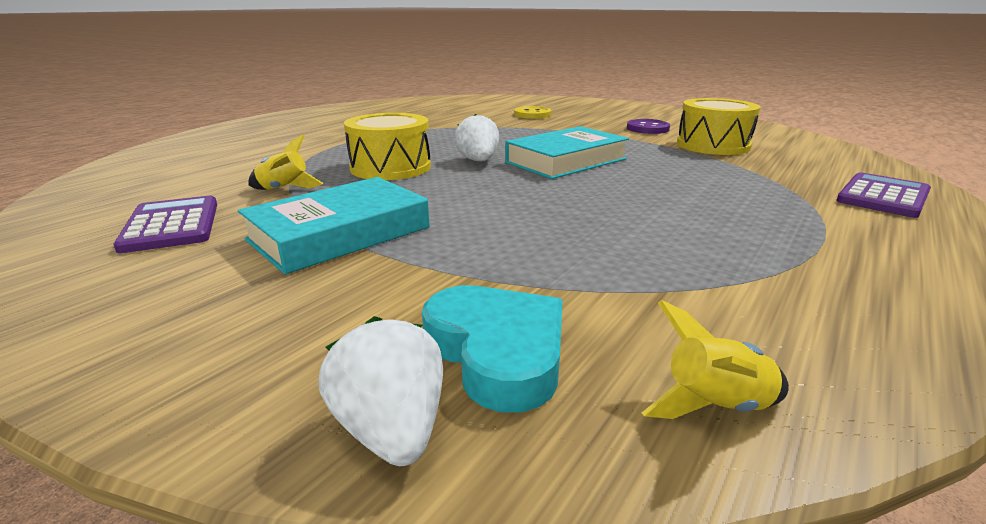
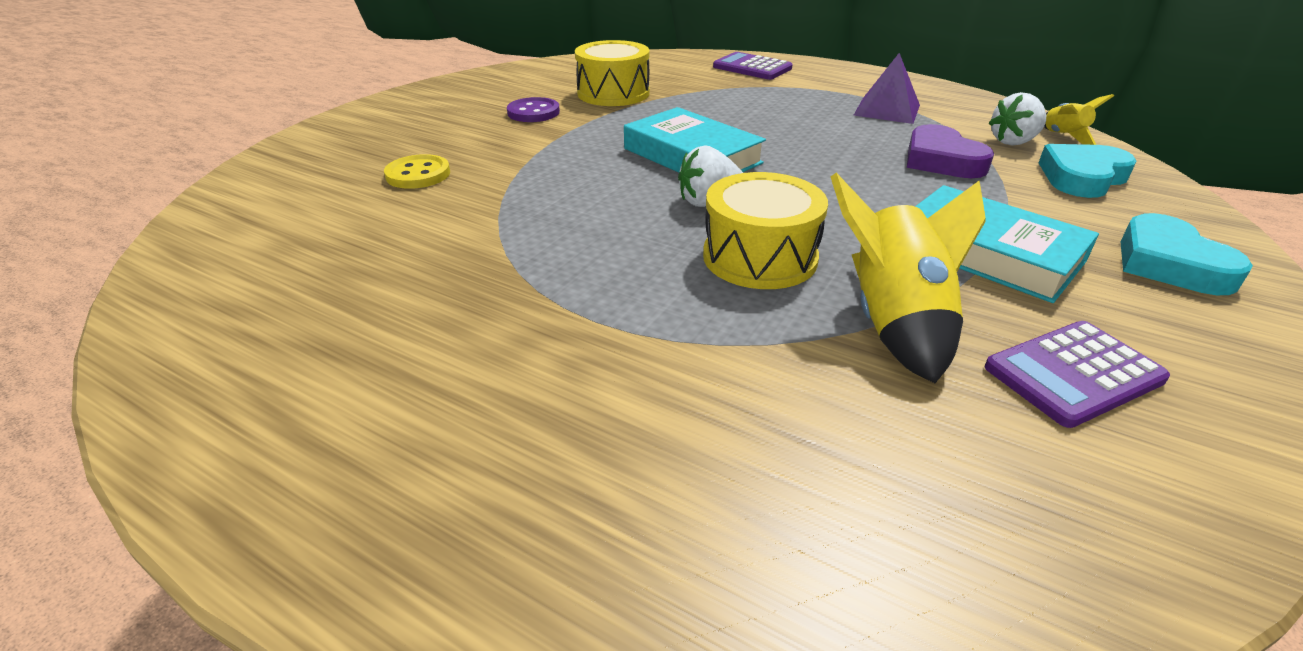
camera: 95 degrees left, 10 degrees up
yellow rocket [249,134,323,190] -> yellow rocket [830,172,986,383], size x1.95
white strawberry [318,316,443,466] -> white strawberry moved to [989,92,1046,145]
none -> purple pyramid [854,53,920,124]
none -> purple heart [907,124,994,178]
none -> turquoise heart [1120,213,1253,295]

